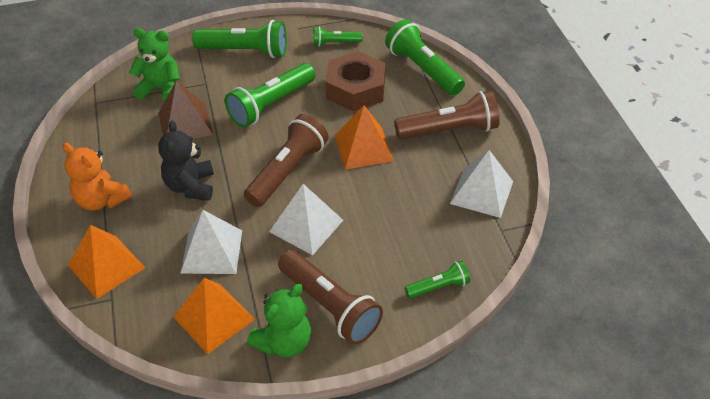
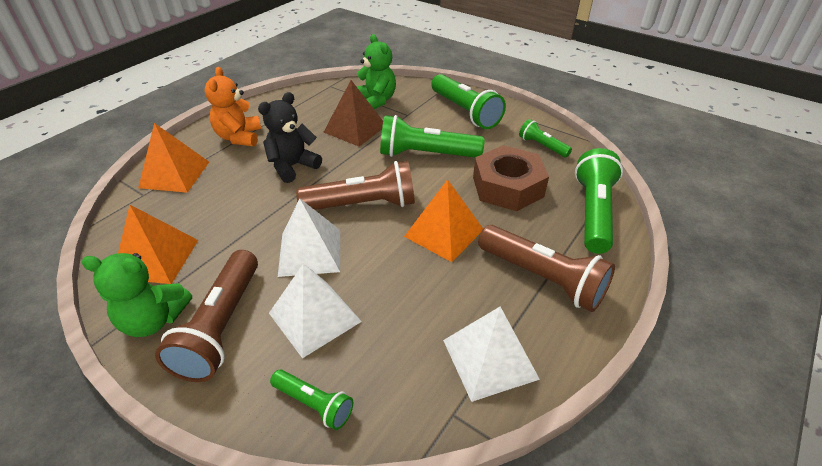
camera: 50 degrees right, 5 degrees down
white pyramid [181,210,242,274] -> white pyramid moved to [269,263,362,358]

